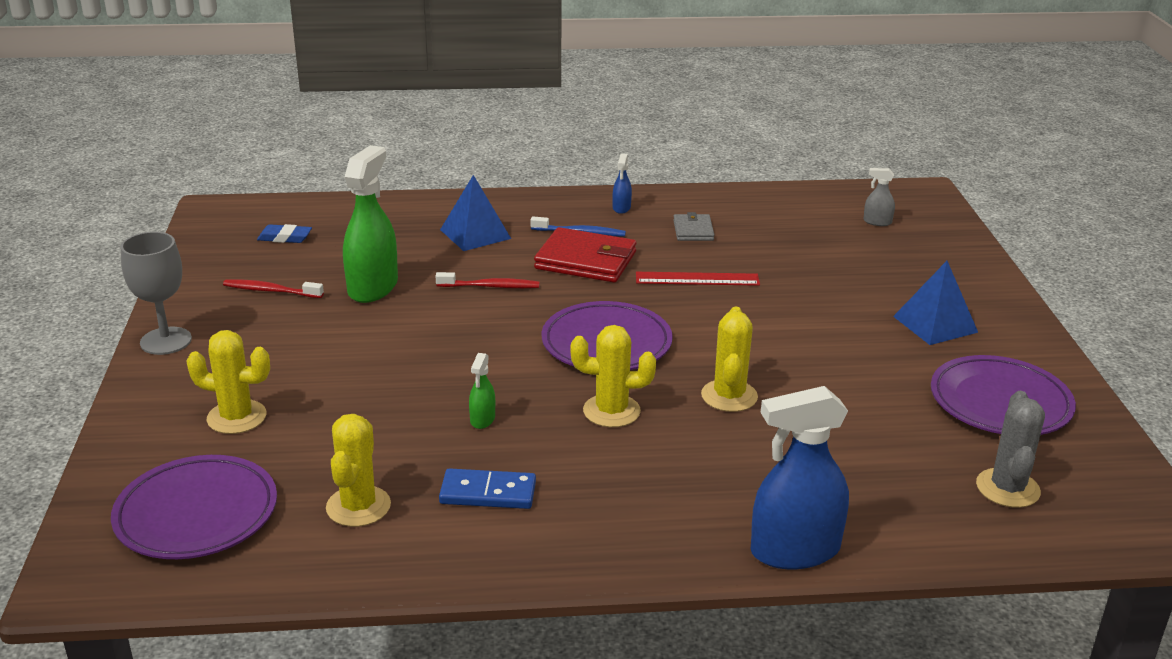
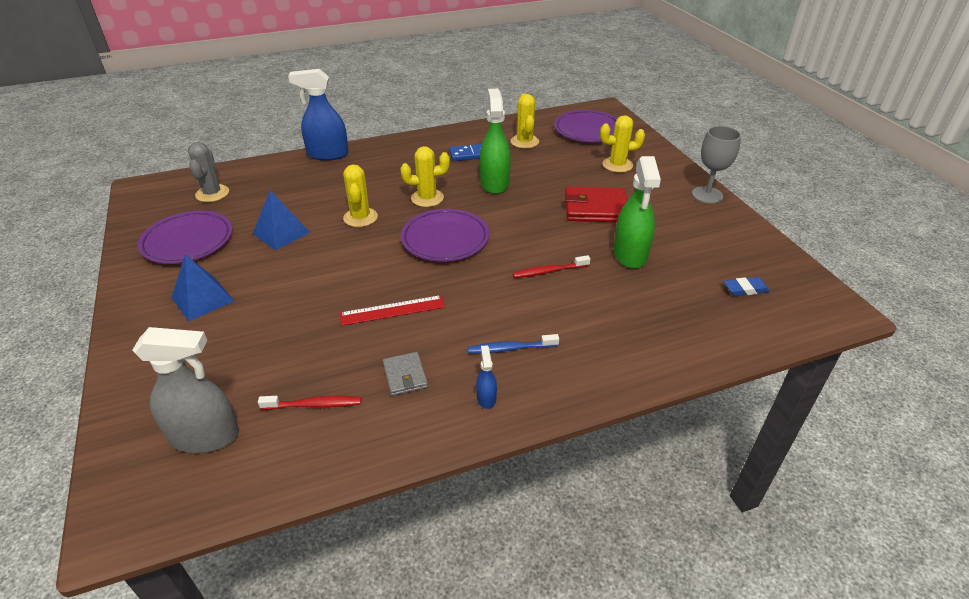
camera: 165 degrees right, 10 degrees up
red toothbrush [223,279,324,298] -> red toothbrush moved to [258,396,361,410]
blue pyramid [440,175,511,251] -> blue pyramid moved to [252,190,310,250]
green spray bottle [469,353,495,429] -> green spray bottle [480,89,511,194], size x2.21
red wallet [534,227,636,283] -> red wallet moved to [565,186,628,222]
blue spray bottle [751,386,849,569] -> blue spray bottle turned 150 degrees counterclockwise [288,69,349,161]
grey spray bottle [863,168,895,226] -> grey spray bottle [132,327,239,453], size x2.21

